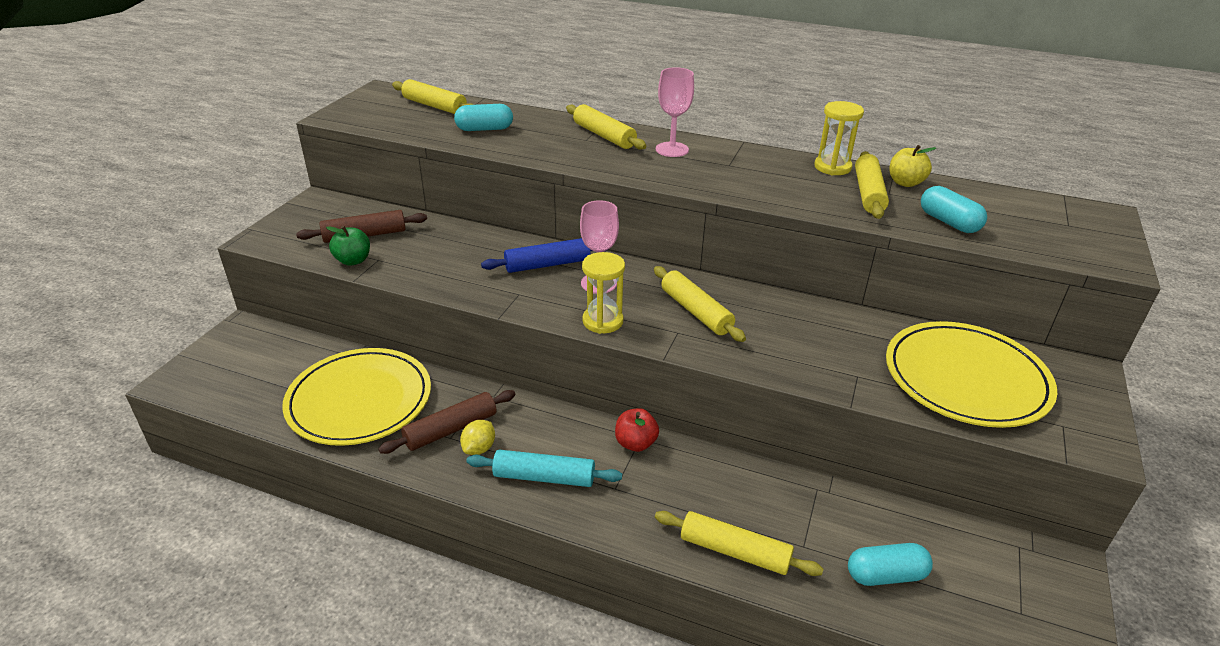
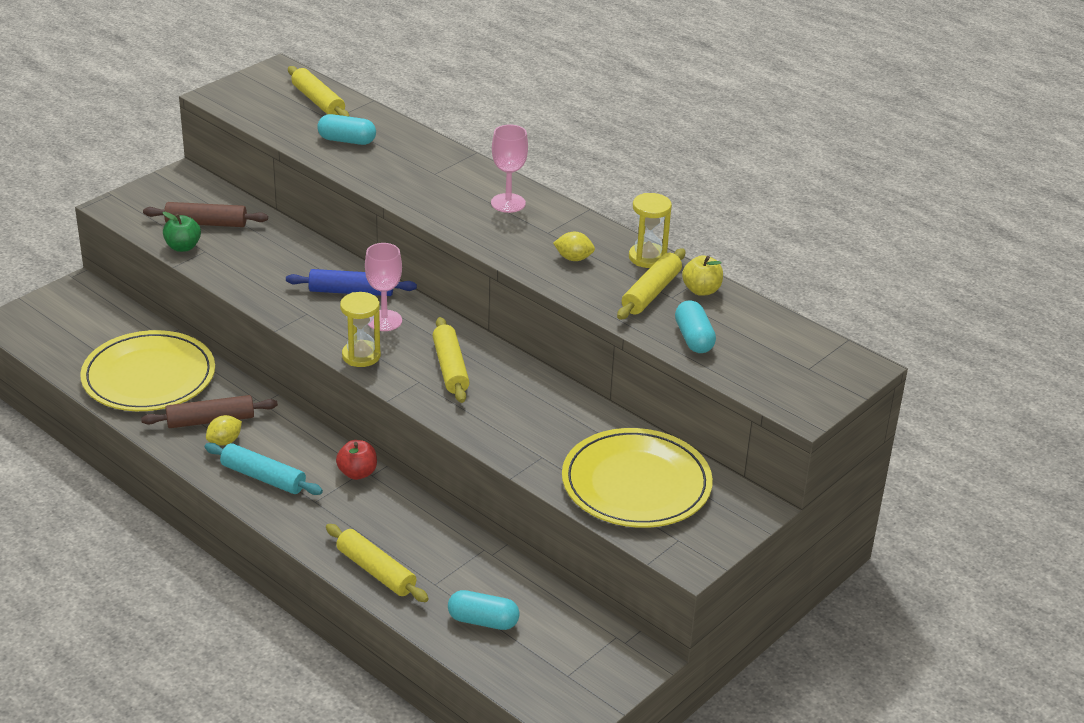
camera: 20 degrees right, 0 degrees up
yellow rolling pin [566,104,646,150] -> none
none -> yellow lemon [553,232,595,261]

